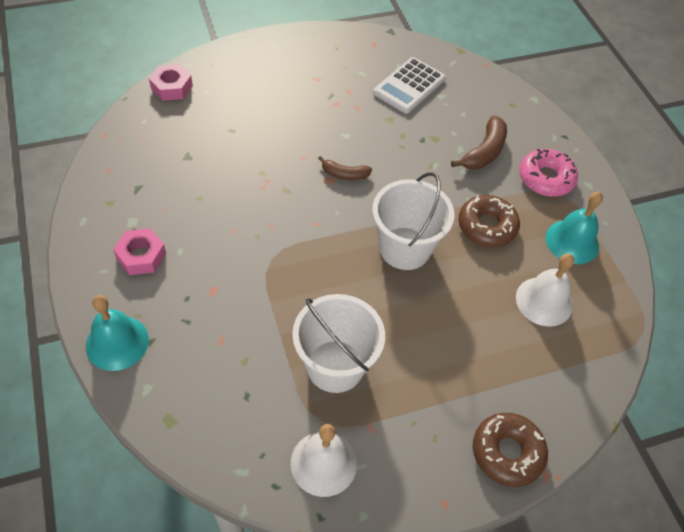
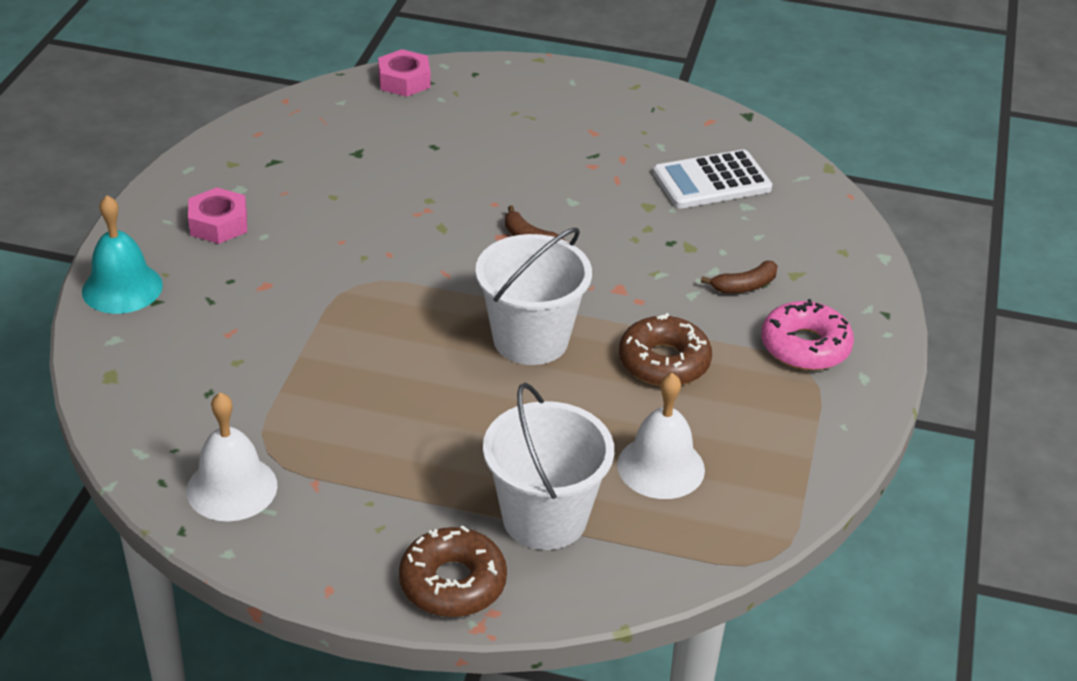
camera: 35 degrees right, 15 degrees down
white bucket [292,294,385,393] -> white bucket moved to [483,383,614,550]
brown banana [451,116,507,170] -> brown banana [701,261,778,293], size x0.63
turquoise bell [545,192,603,264] -> none

